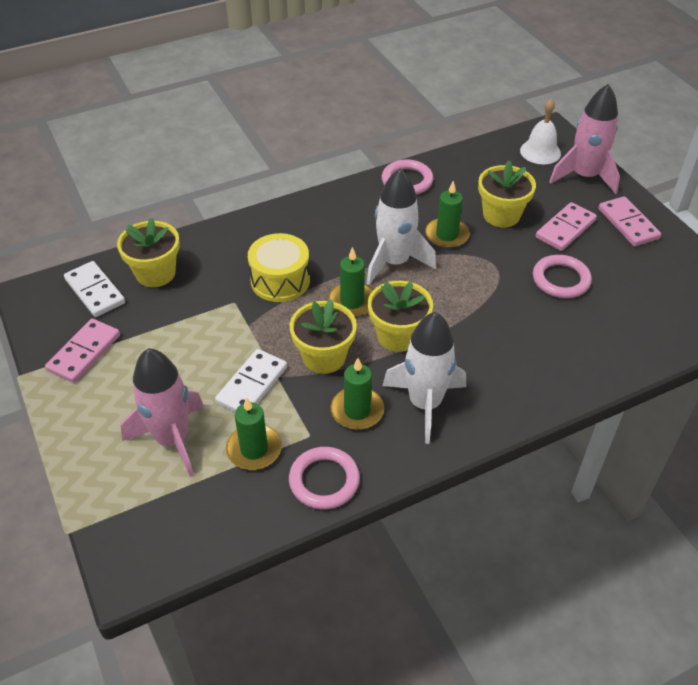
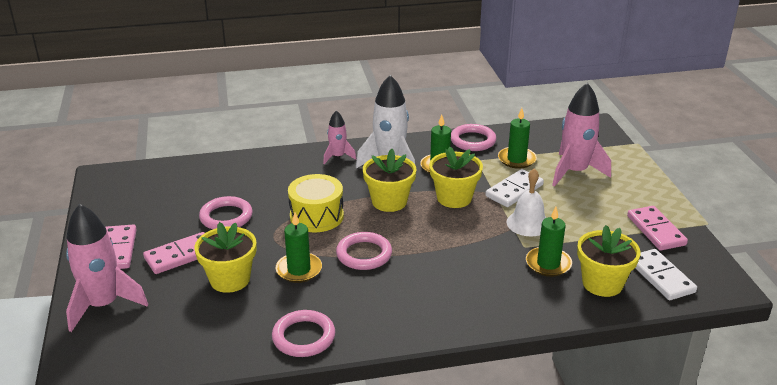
camera: 165 degrees left, 15 degrees down
pink domino [45,319,120,383] -> pink domino turned 60 degrees counterclockwise [627,206,688,251]
yellow drum [248,233,310,302] -> yellow drum moved to [288,174,344,232]
green candle [328,247,373,317] -> green candle moved to [526,207,572,277]
white rocket [366,169,436,285] -> pink ring [336,232,392,270]
white bell [520,99,561,164] -> white bell moved to [507,168,546,237]
none -> pink rocket [323,110,356,164]

